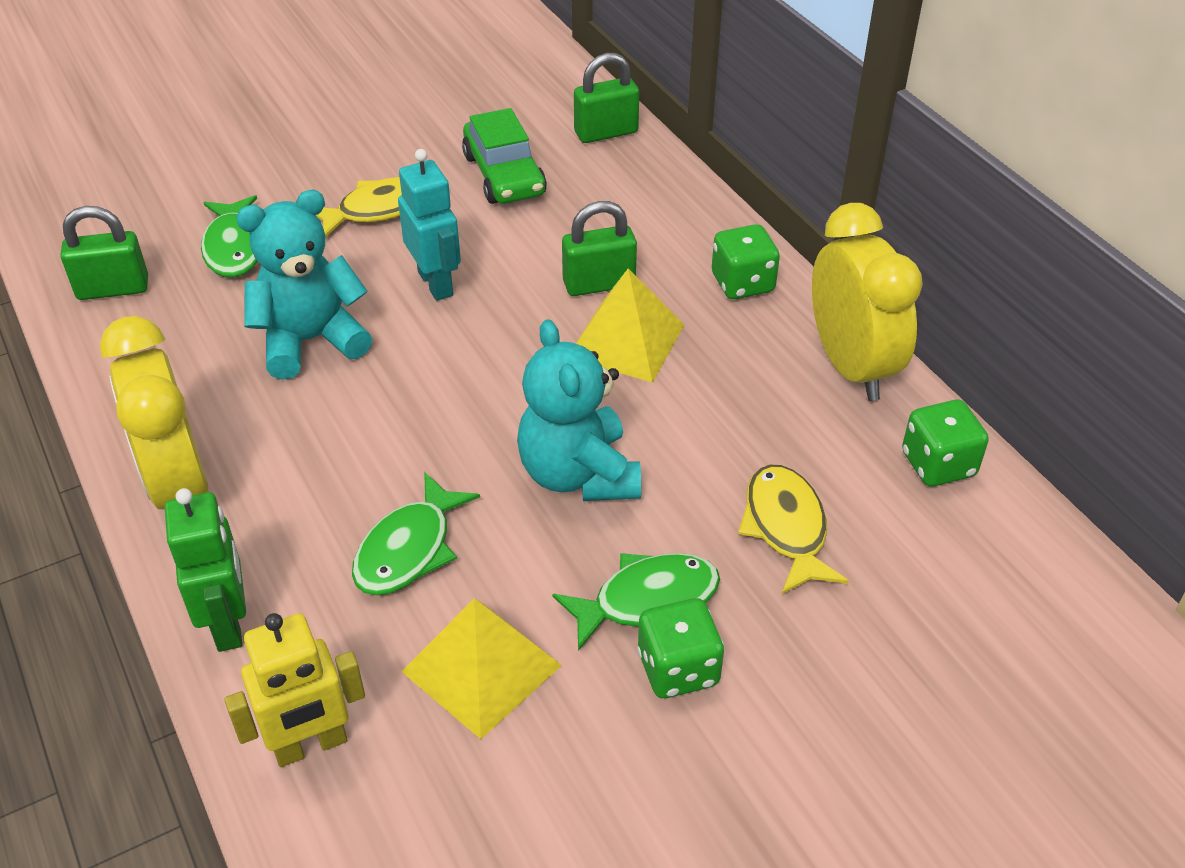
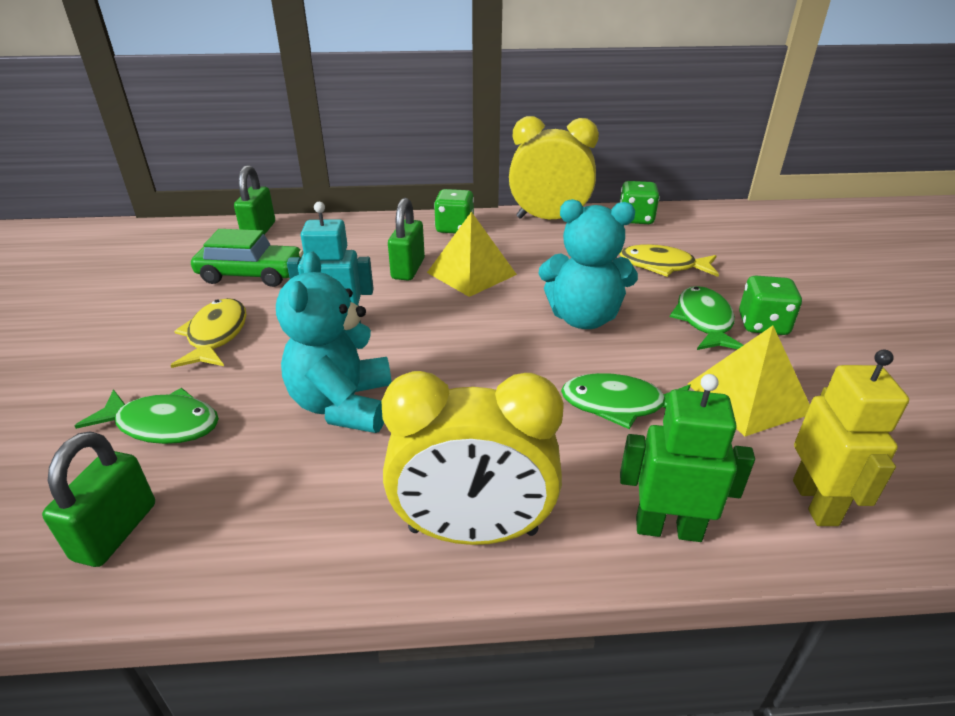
camera: 65 degrees left, 10 degrees down
green fish [352,472,480,595] -> green fish turned 135 degrees clockwise [561,373,690,429]

